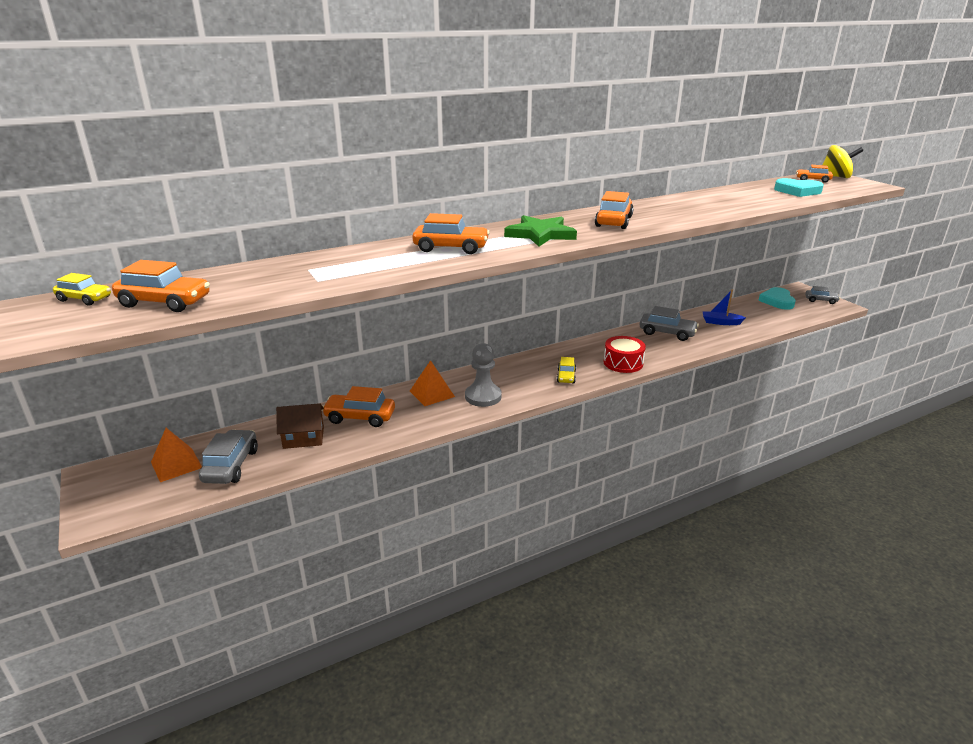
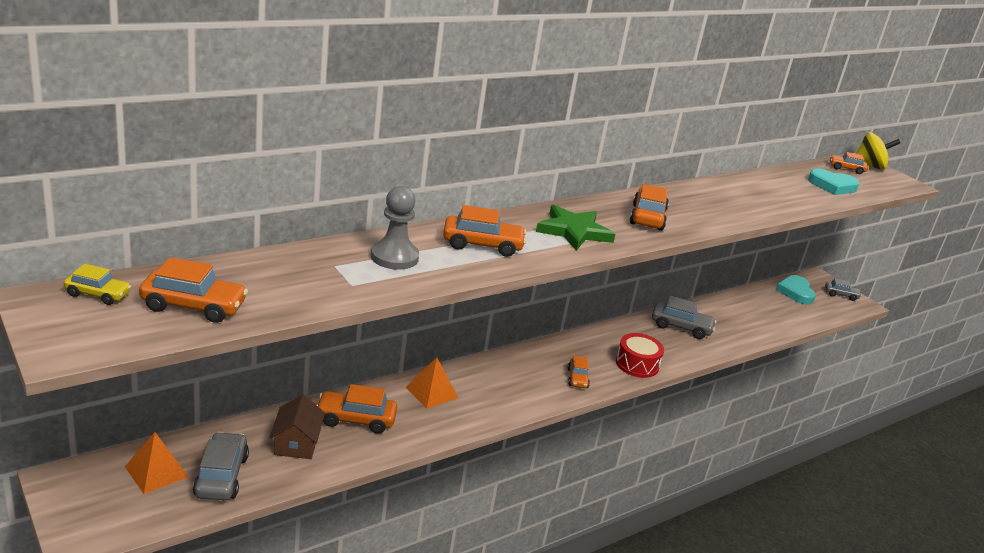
camera: 10 degrees left, 0 degrees up
brown house [276,403,324,449] -> brown house turned 75 degrees counterclockwise [270,394,325,459]
grey pawn [465,343,502,407] -> grey pawn moved to [371,186,419,270]
yellow car [557,357,576,383] -> orange car [568,356,590,388]
blue boat [703,289,746,325] -> none

